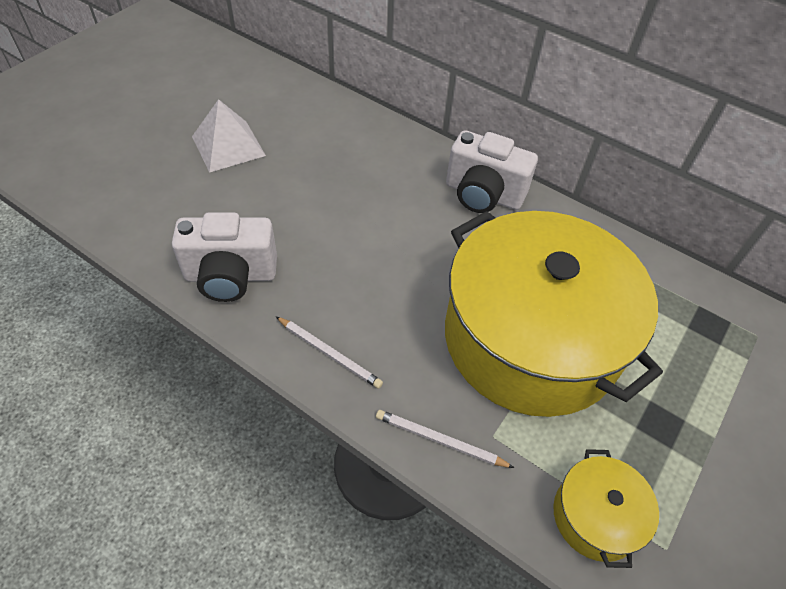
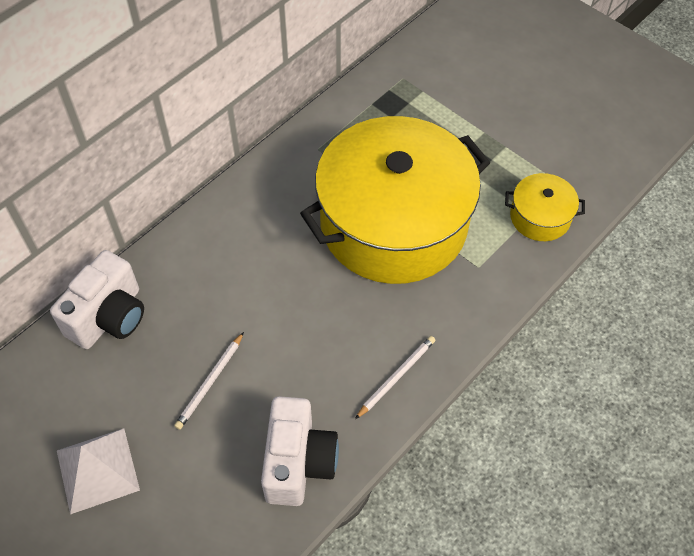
camera: 80 degrees left, 5 degrees up
white pencil [376,410,514,468] -> white pencil moved to [174,332,244,430]
white camera [446,130,538,213] -> white camera moved to [50,250,144,349]

